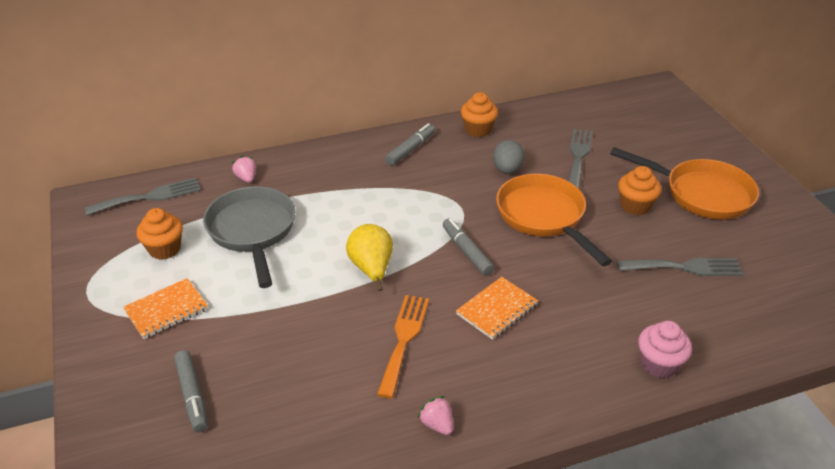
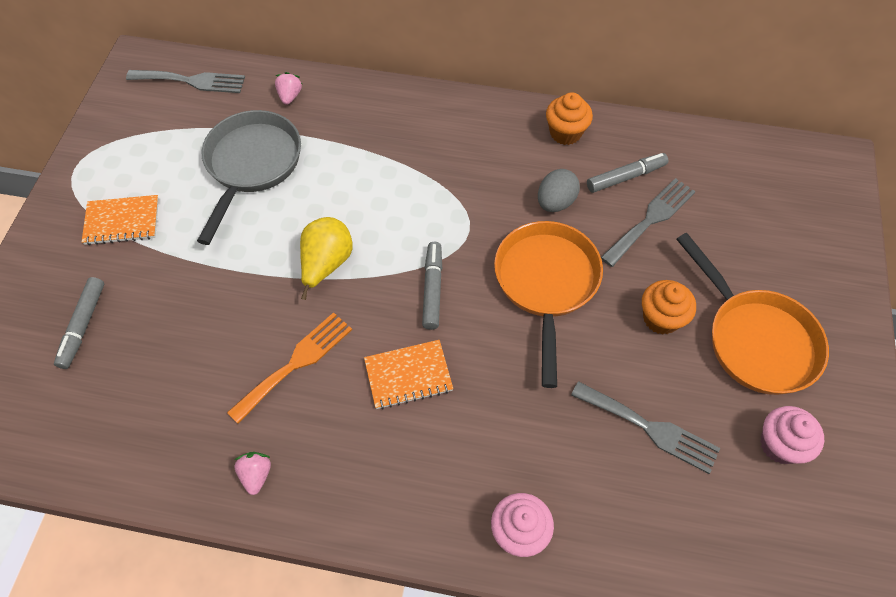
camera: 30 degrees right, 20 degrees up
orange cupcake [136,208,183,260] -> none
grey marker [385,123,435,165] -> grey marker moved to [587,153,668,193]
none -> pink cupcake [760,406,824,464]

